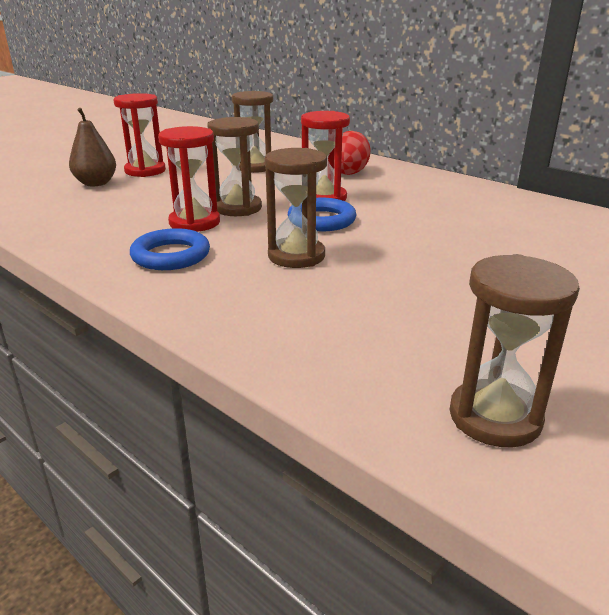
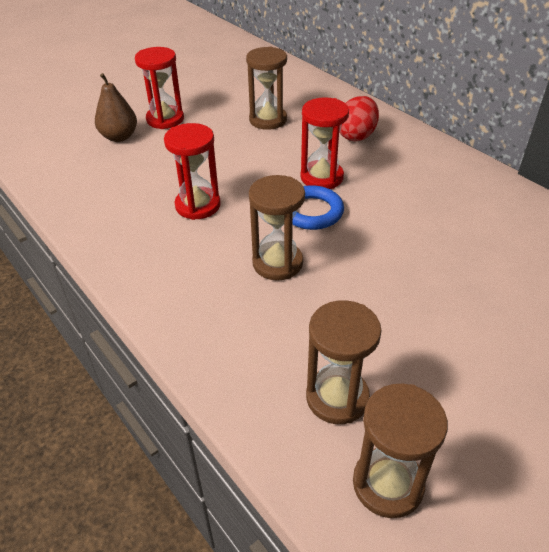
camera: 10 degrees right, 15 degrees up
blue ring [130,228,210,270] -> none
brown hourglass [207,117,262,216] -> brown hourglass moved to [306,300,381,424]

